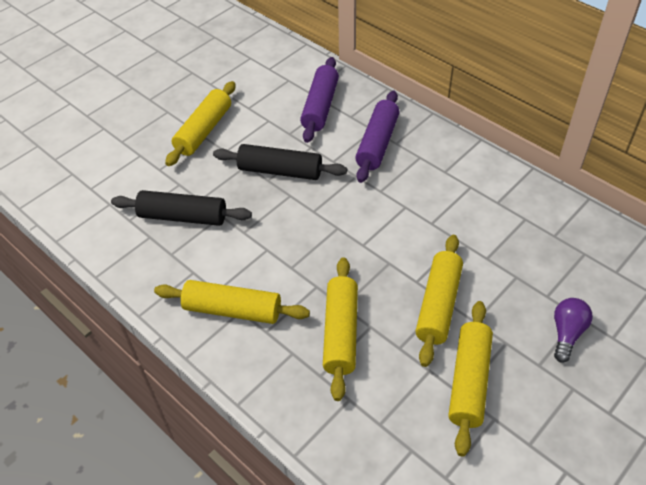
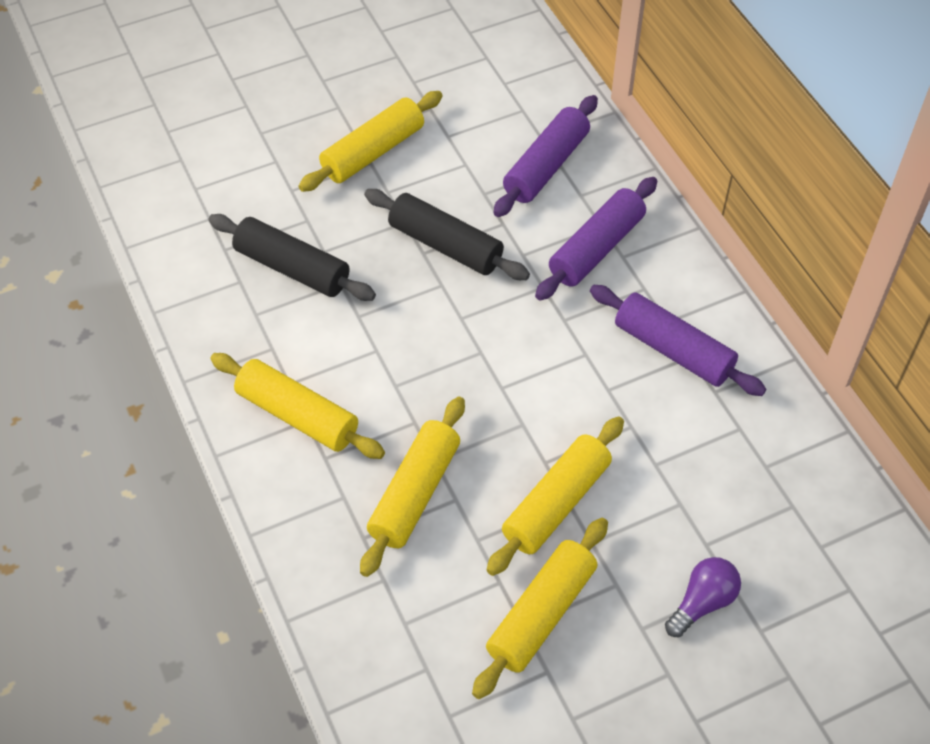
camera: 20 degrees right, 5 degrees up
none -> purple rolling pin [590,285,766,396]

